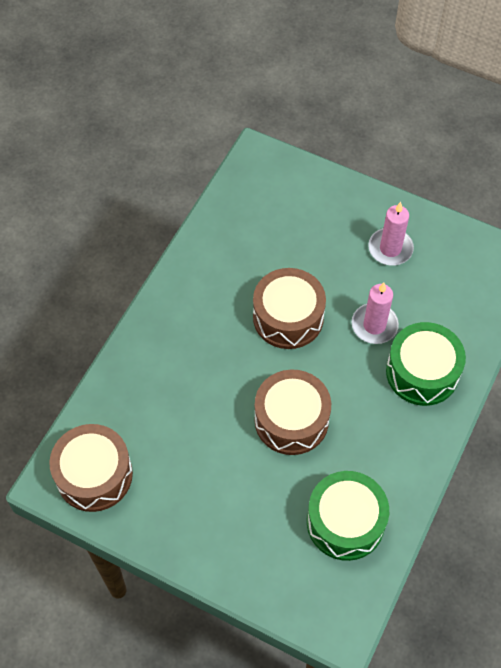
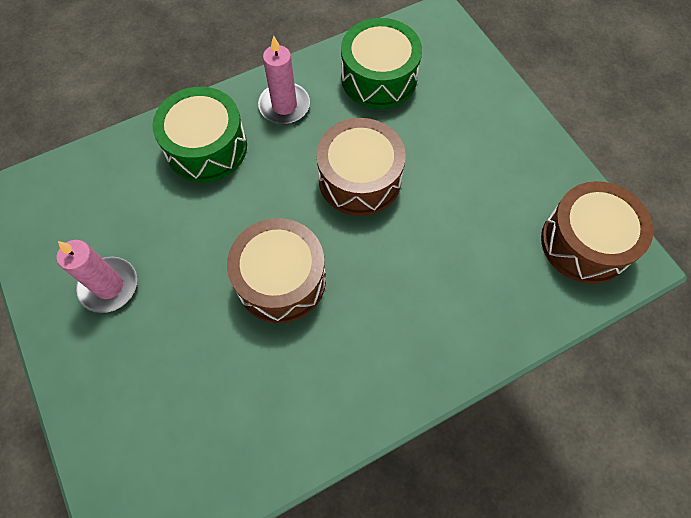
camera: 145 degrees left, 5 degrees up
pink candle [351,282,399,344] -> pink candle moved to [258,35,310,124]

